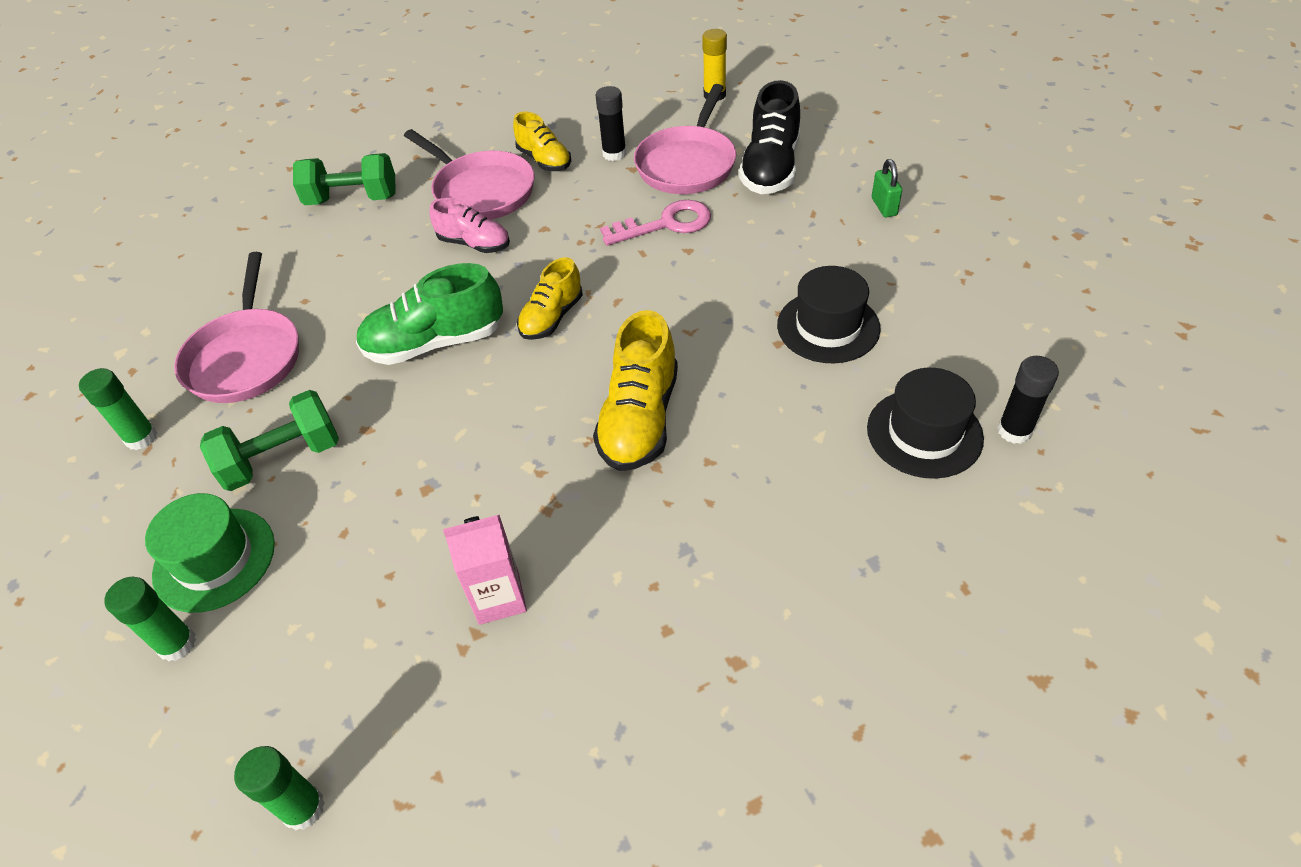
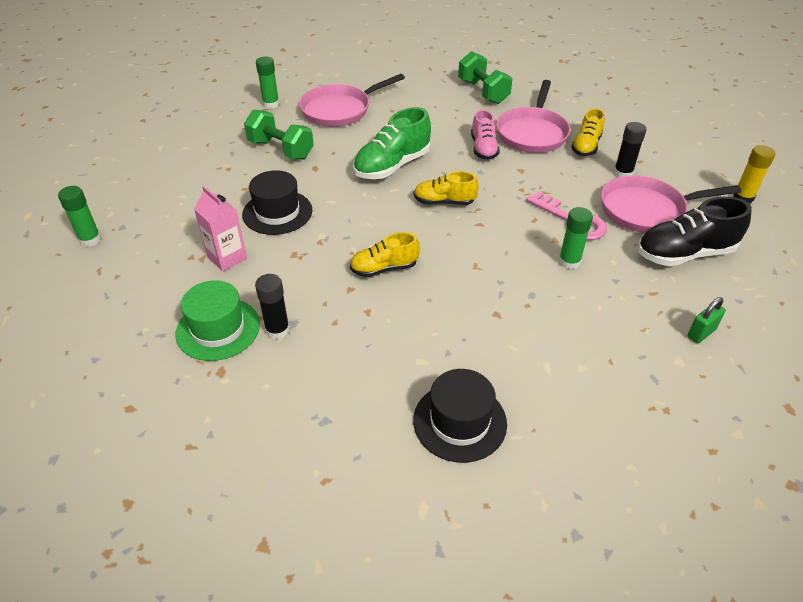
camera: 60 degrees right, 5 degrees down
green glue stick [104,577,196,662] -> green glue stick moved to [558,207,593,270]
green hat [145,493,275,613] -> green hat moved to [175,280,260,361]
green shoe [356,263,503,365] -> green shoe turned 90 degrees counterclockwise [353,107,431,179]
yellow shoe [593,310,678,471] -> yellow shoe [350,232,420,277], size x0.63
black hat [777,266,881,363] -> black hat moved to [242,170,312,235]
black glue stick [998,356,1059,444] -> black glue stick moved to [255,274,290,339]

